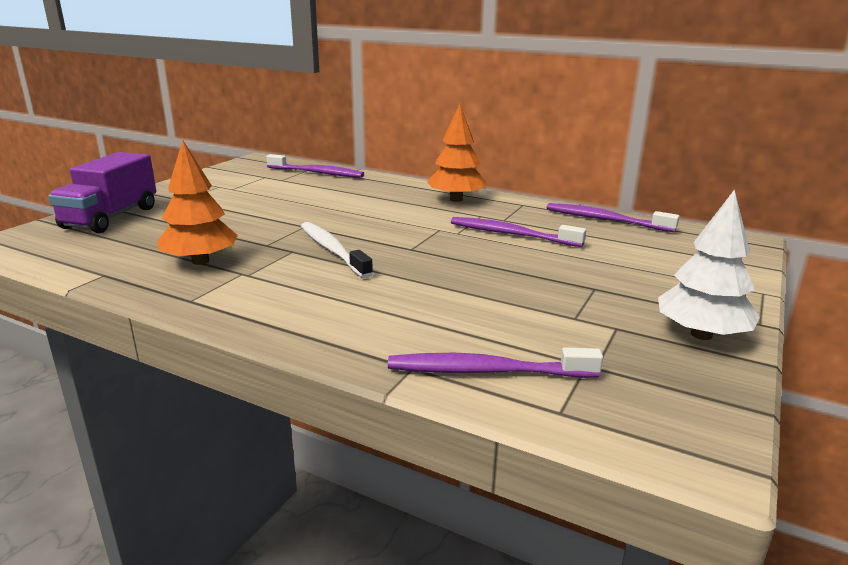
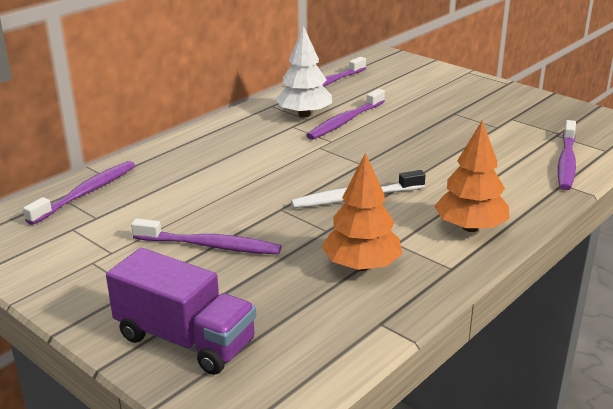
camera: 75 degrees left, 5 degrees up
orange tree [427,104,486,202] -> orange tree moved to [434,120,510,232]
white tree [658,189,760,340] -> white tree moved to [275,26,332,117]
none -> purple toothbrush [131,218,281,254]

